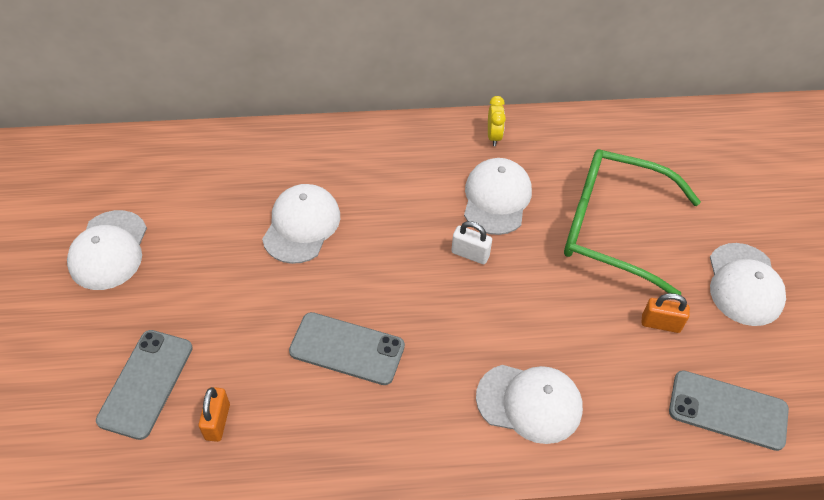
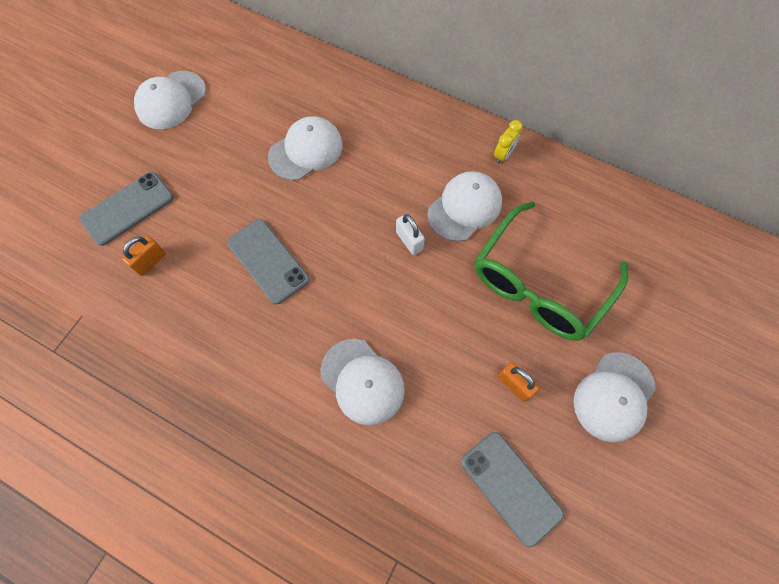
camera: 35 degrees right, 15 degrees up
green glasses [564,149,701,295] -> green glasses turned 105 degrees counterclockwise [475,201,629,341]

